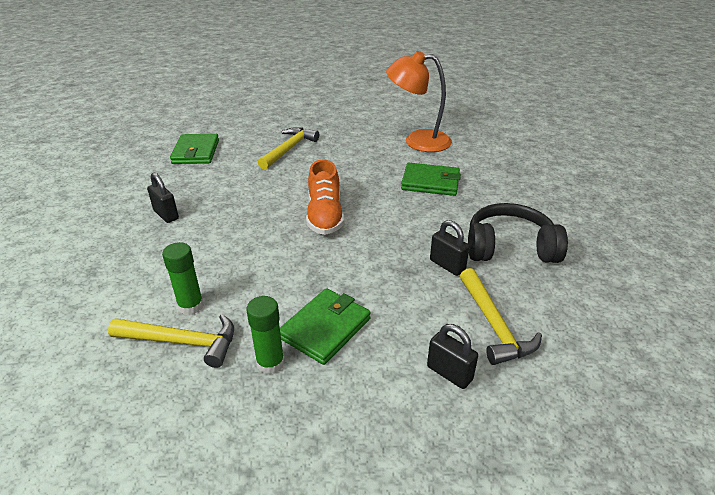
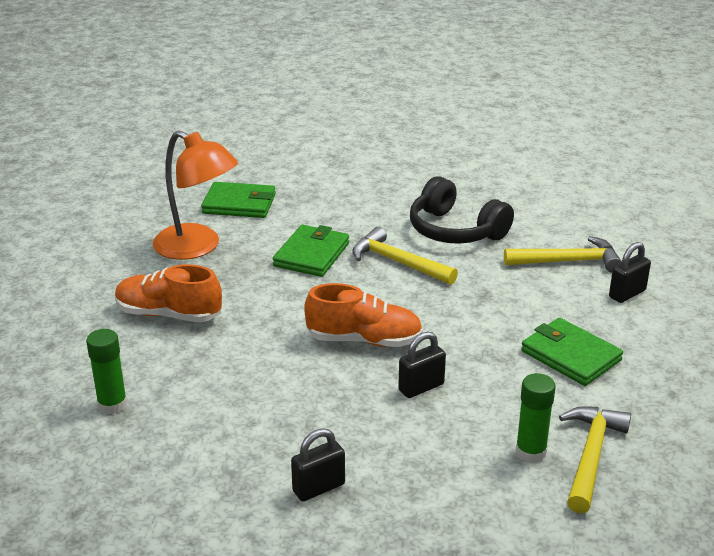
camera: 80 degrees left, 5 degrees down
green wallet [170,134,219,164] -> green wallet moved to [201,182,276,218]
green glue stick [246,296,285,375] -> green glue stick moved to [86,329,127,414]
yellow hammer [258,127,319,170] -> yellow hammer moved to [352,227,458,285]
orange lamp [386,51,452,152] -> orange lamp turned 75 degrees counterclockwise [153,130,238,260]
black padlock [430,220,470,276] -> black padlock moved to [398,332,446,398]
black headphones [468,203,568,263] -> black headphones turned 60 degrees counterclockwise [410,176,514,244]
none -> orange shoe [115,264,222,323]

